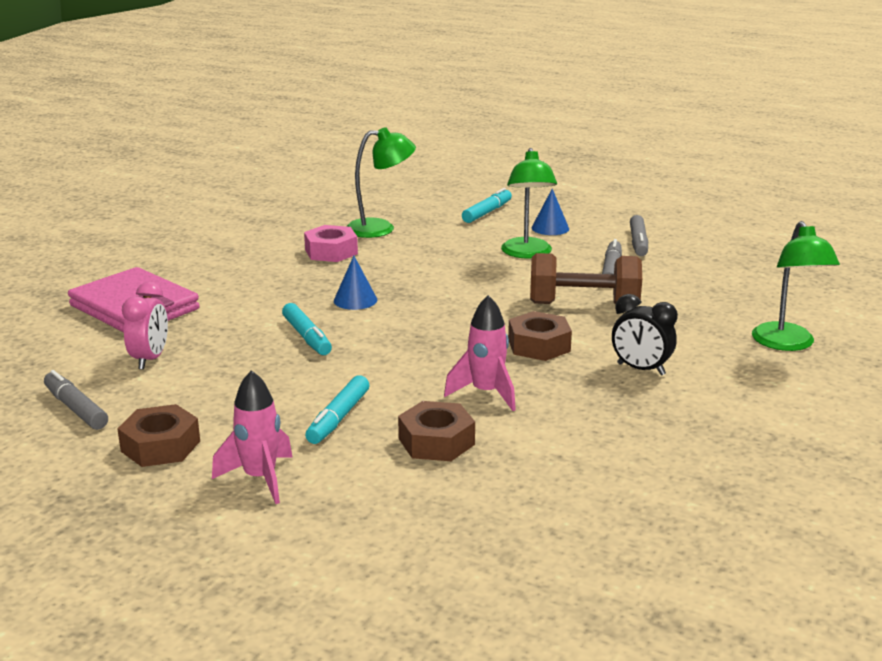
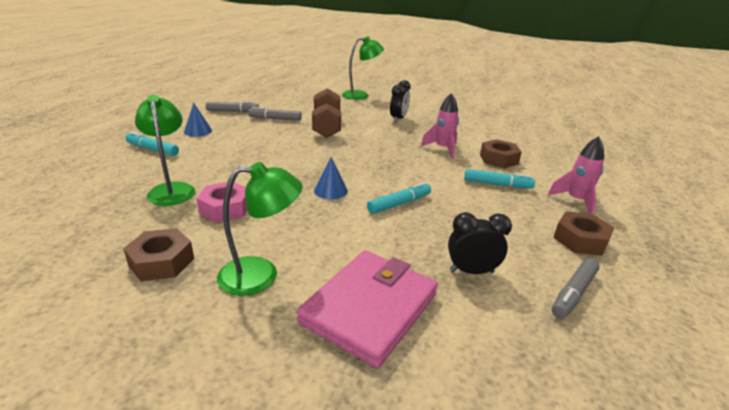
camera: 100 degrees left, 5 degrees up
pink clock [122,282,168,370] -> black clock [448,212,512,274]
green lamp [501,148,557,259] -> green lamp moved to [217,162,302,296]
brown nut [508,311,572,361] -> brown nut moved to [123,228,194,281]

